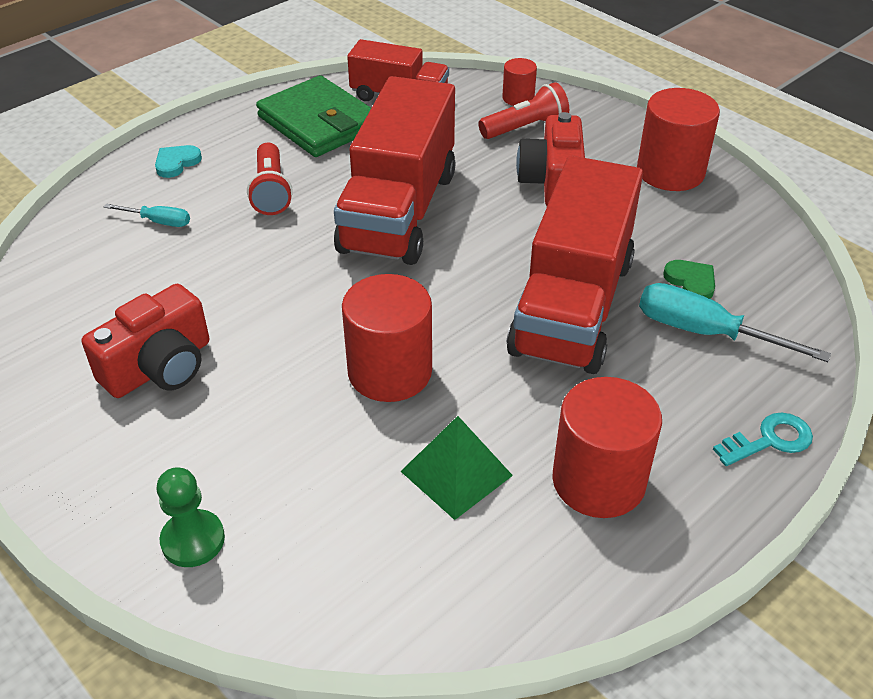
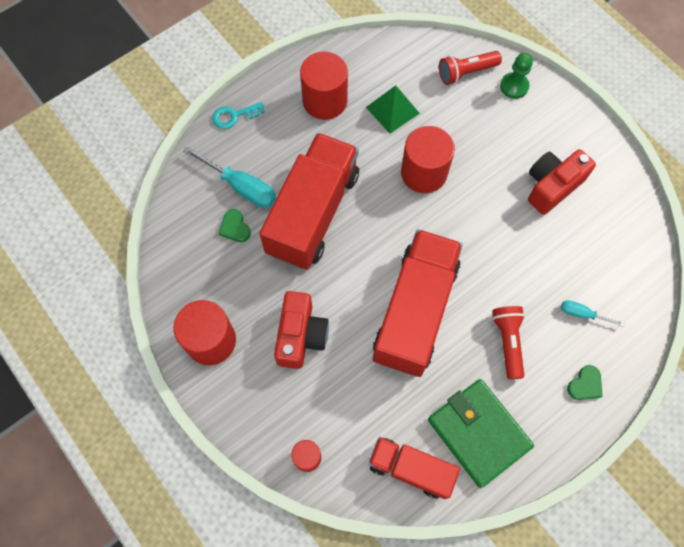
camera: 175 degrees left, 25 degrees up
turquoise heart [155,145,202,178] -> green heart [567,365,603,400]
red flashlight [478,82,569,139] -> red flashlight moved to [439,51,502,85]

